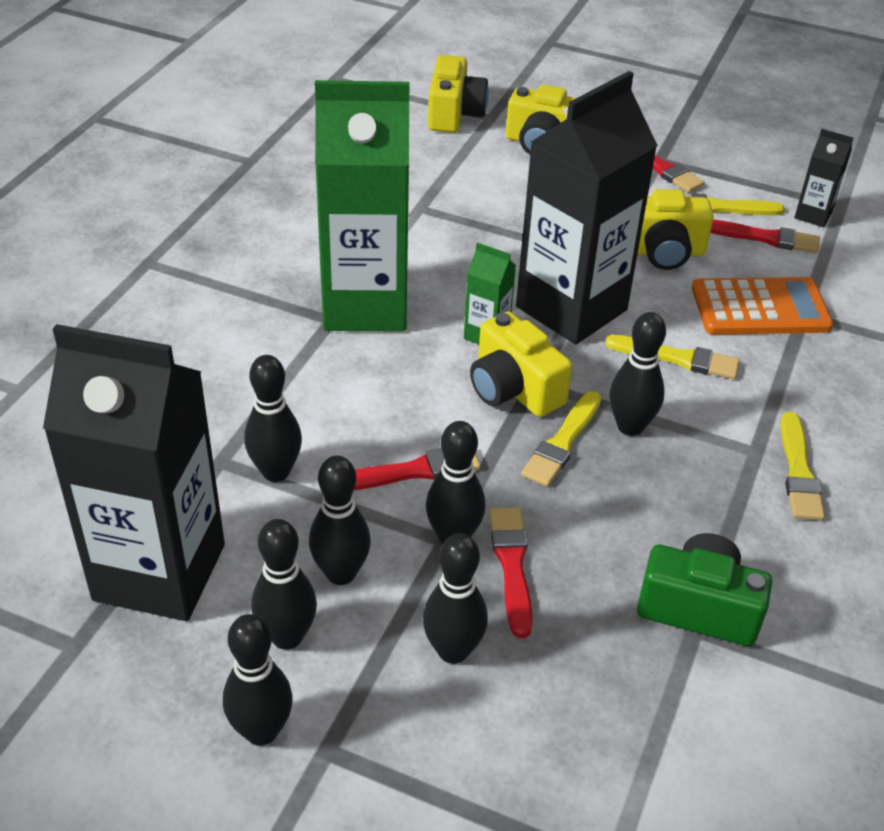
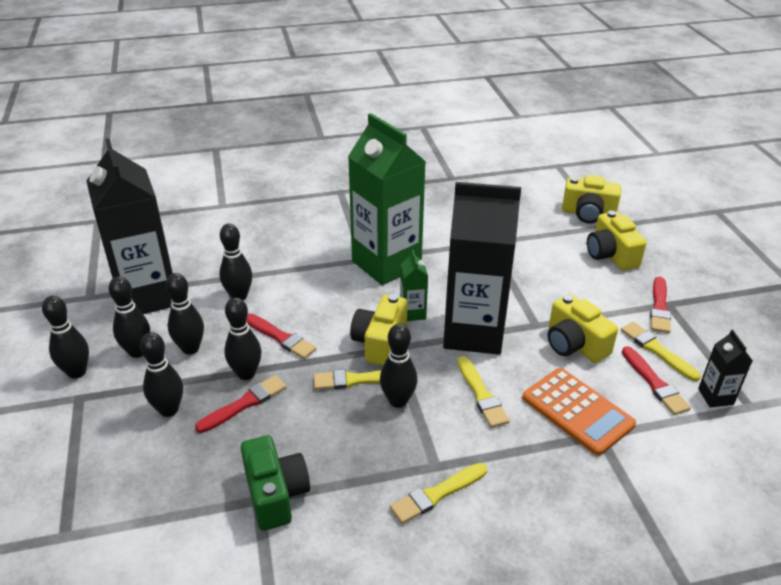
camera: 55 degrees right, 5 degrees down
yellow camera [428,55,489,133] -> yellow camera turned 45 degrees clockwise [562,175,621,223]

